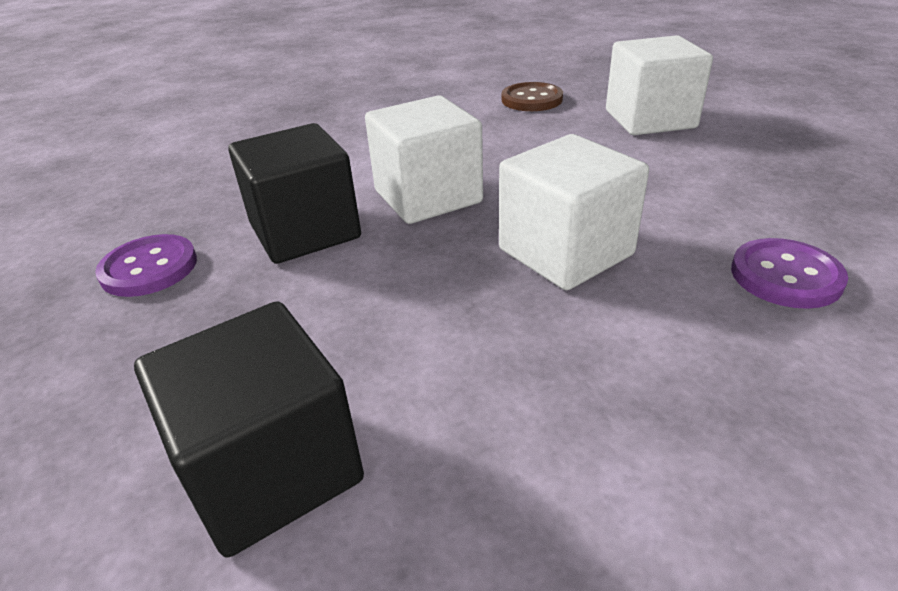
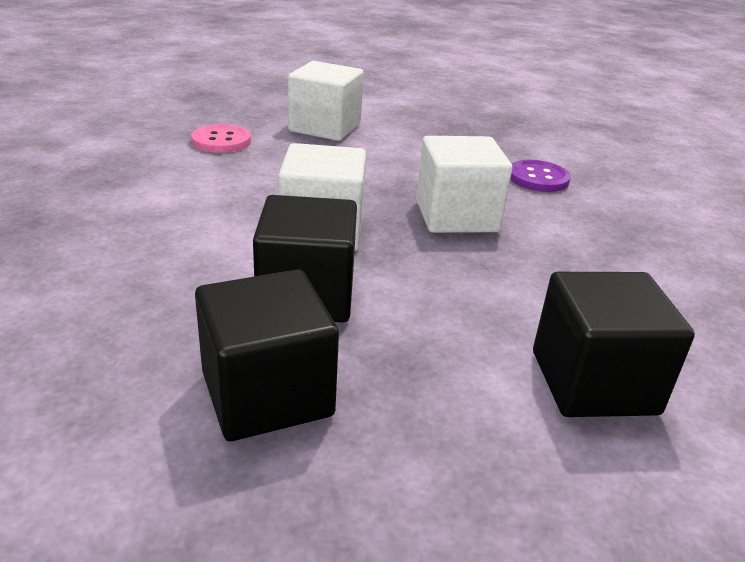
camera: 65 degrees left, 5 degrees down
purple button [95,234,197,297] -> black cube [195,270,339,441]
brown button [502,82,563,111] -> pink button [191,124,251,153]

